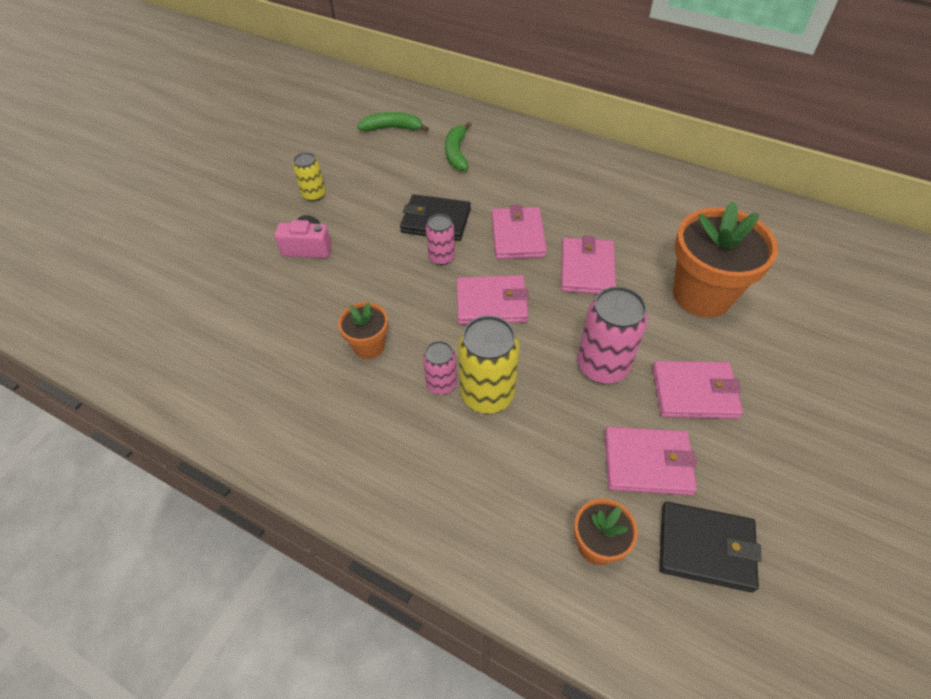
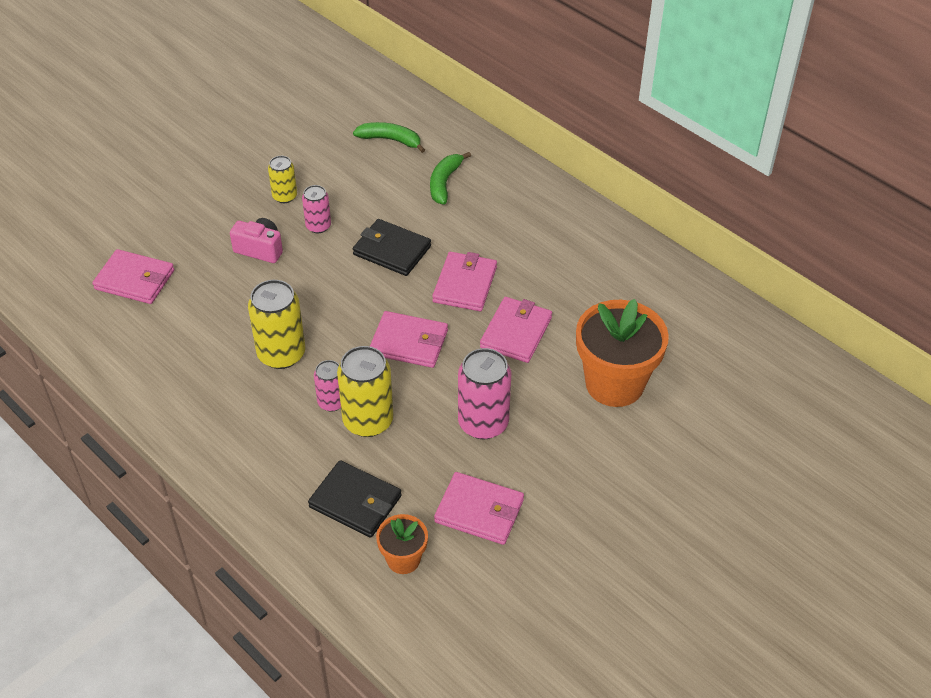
camera: 15 degrees right, 5 degrees down
orange flower pot [338,302,388,359] -> yellow can [248,280,305,369]
pink can [426,214,455,265] -> pink can moved to [302,185,331,233]
pink wallet [652,361,743,419] -> pink wallet moved to [92,249,174,304]
black wallet [659,502,762,592] -> black wallet moved to [308,460,402,538]

